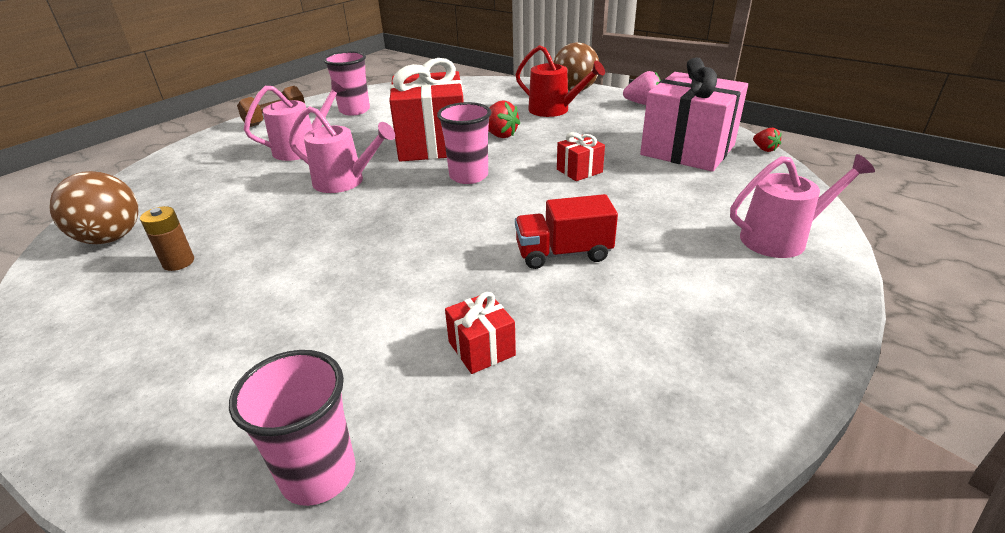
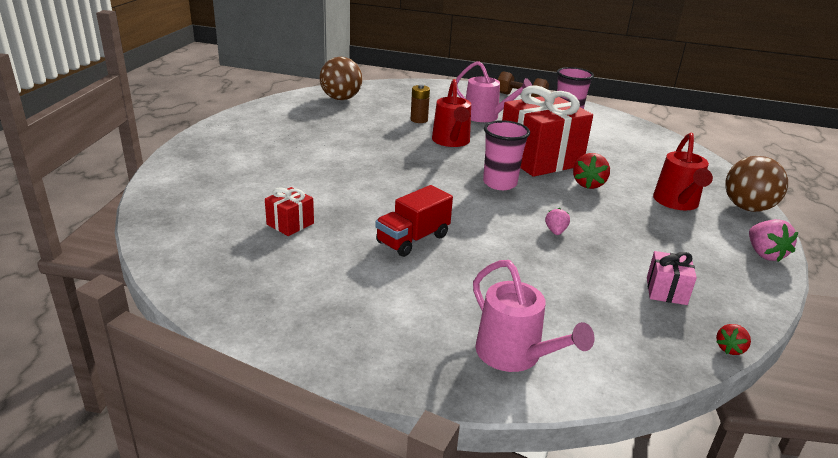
camera: 65 degrees right, 5 degrees down
brown battery [140,206,194,271] -> brown battery moved to [411,85,430,123]
pink cup [229,350,356,506] -> none
pink watering can [289,106,395,193] -> red watering can [432,79,471,147]
red truck [515,194,618,269] -> red truck turned 105 degrees counterclockwise [375,185,453,257]
red gift [557,132,605,181] -> pink strawberry [545,208,570,235]
pink gift [640,58,748,171] -> pink gift [647,251,697,305], size x0.44

